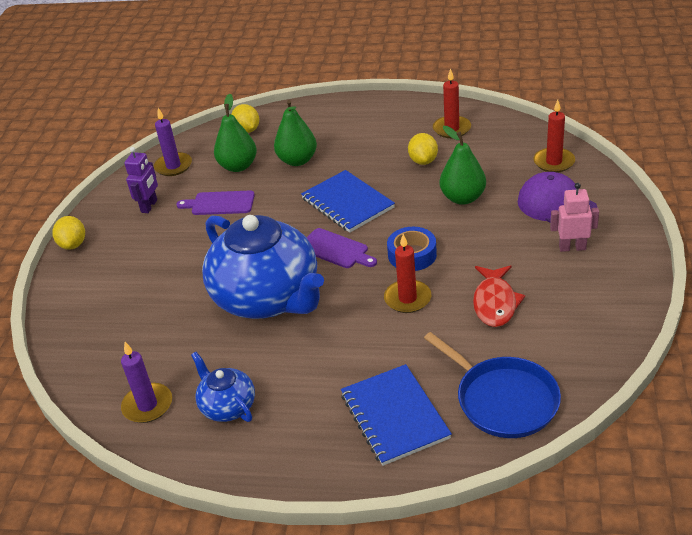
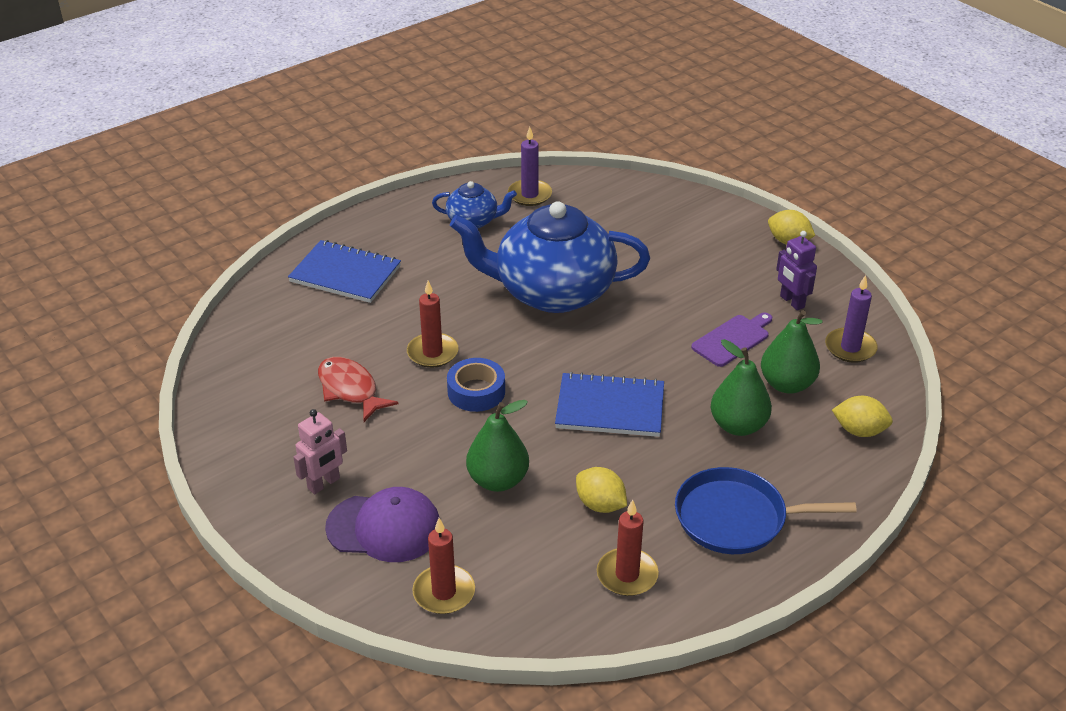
camera: 130 degrees right, 0 degrees up
purple cutting board [307,228,377,268] -> none
blue pan [424,332,561,438] -> blue pan moved to [675,467,857,554]

